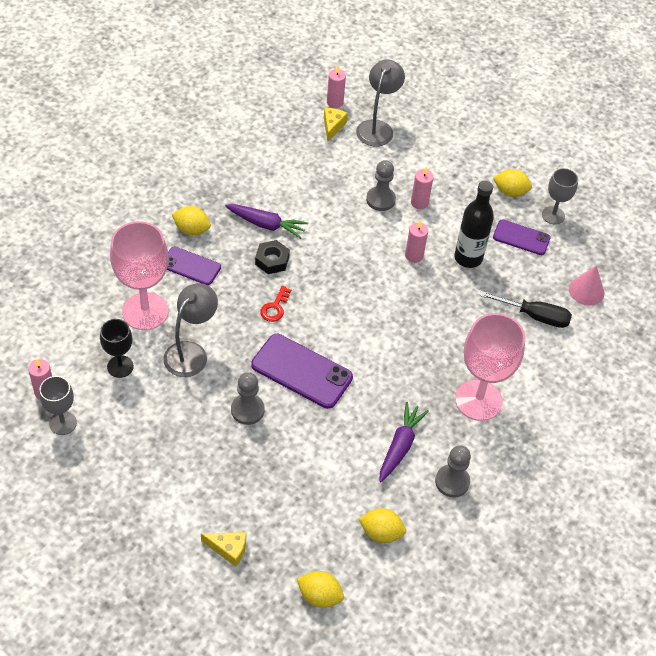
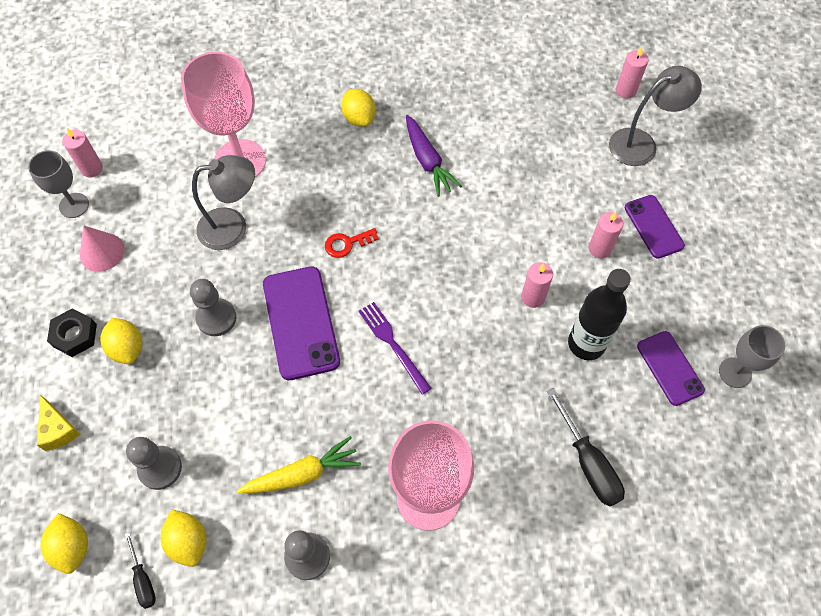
camera: 50 degrees right, 10 degrees up
black goblet [100,319,134,378] -> none
purple phone [167,247,221,285] -> purple phone moved to [625,195,685,259]
black nut [255,240,290,274] -> black nut moved to [47,308,97,357]
yellow cheese [324,108,348,142] -> none
grey pawn [366,160,396,211] -> grey pawn moved to [126,437,182,490]
purple carrot [379,402,429,482] -> yellow carrot [237,436,361,493]
yellow lemon [493,169,532,197] -> yellow lemon moved to [100,318,142,364]
pink cone [569,266,604,305] -> pink cone moved to [80,225,125,272]
none -> black screwdriver [125,532,156,609]
none -> purple fork [359,302,432,394]

